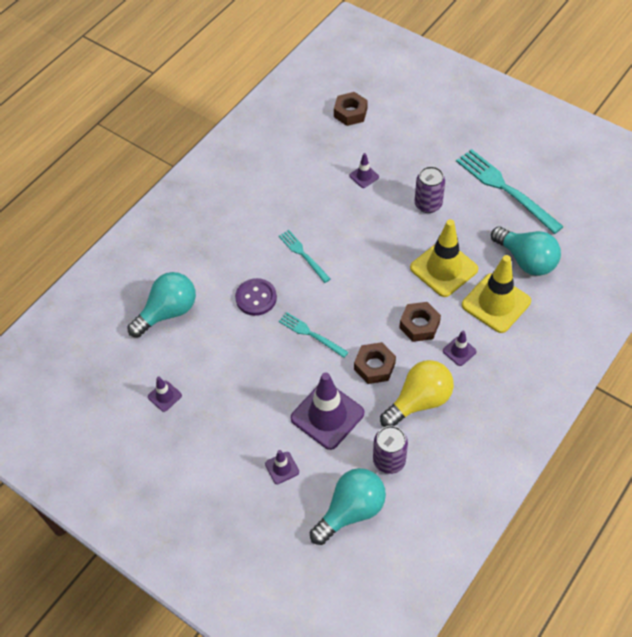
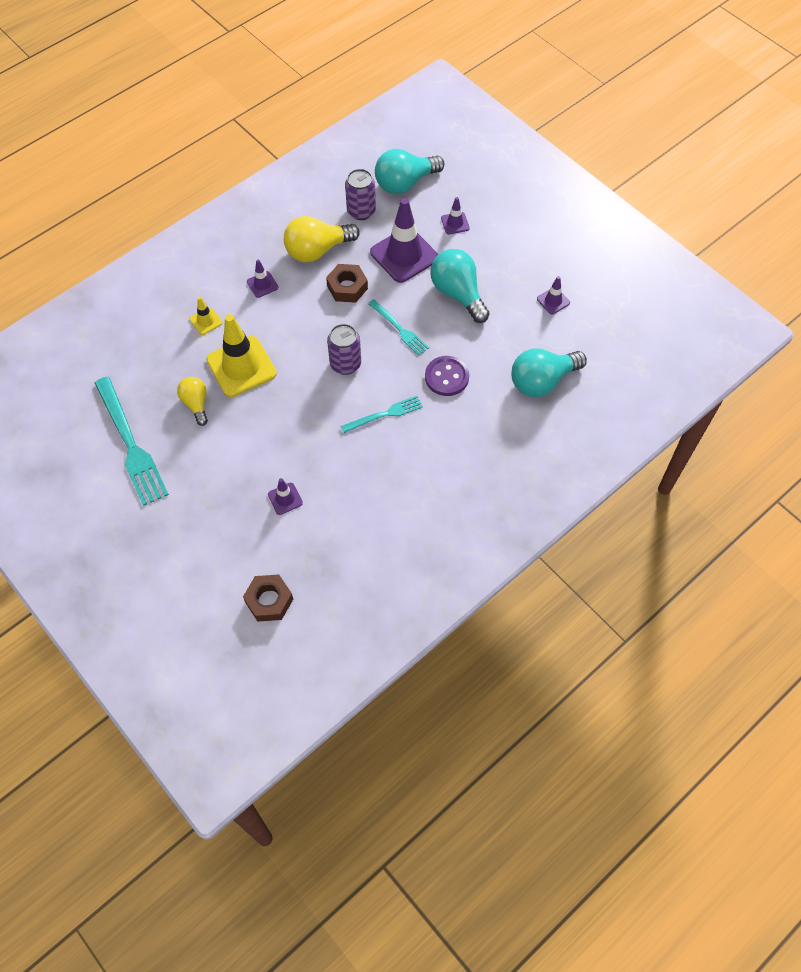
camera: 170 degrees left, 5 degrees up
turquoise fork [279,230,330,283] -> turquoise fork turned 90 degrees counterclockwise [341,396,423,433]
brown nut [399,302,441,342] -> none
purple can [415,166,445,213] -> purple can moved to [327,324,361,375]
yellow traffic cone [462,255,531,333] -> yellow traffic cone [190,296,223,335], size x0.47
turquoise light bulb [491,227,561,276] -> turquoise light bulb moved to [430,249,490,323]
none -> yellow light bulb [177,377,208,426]

